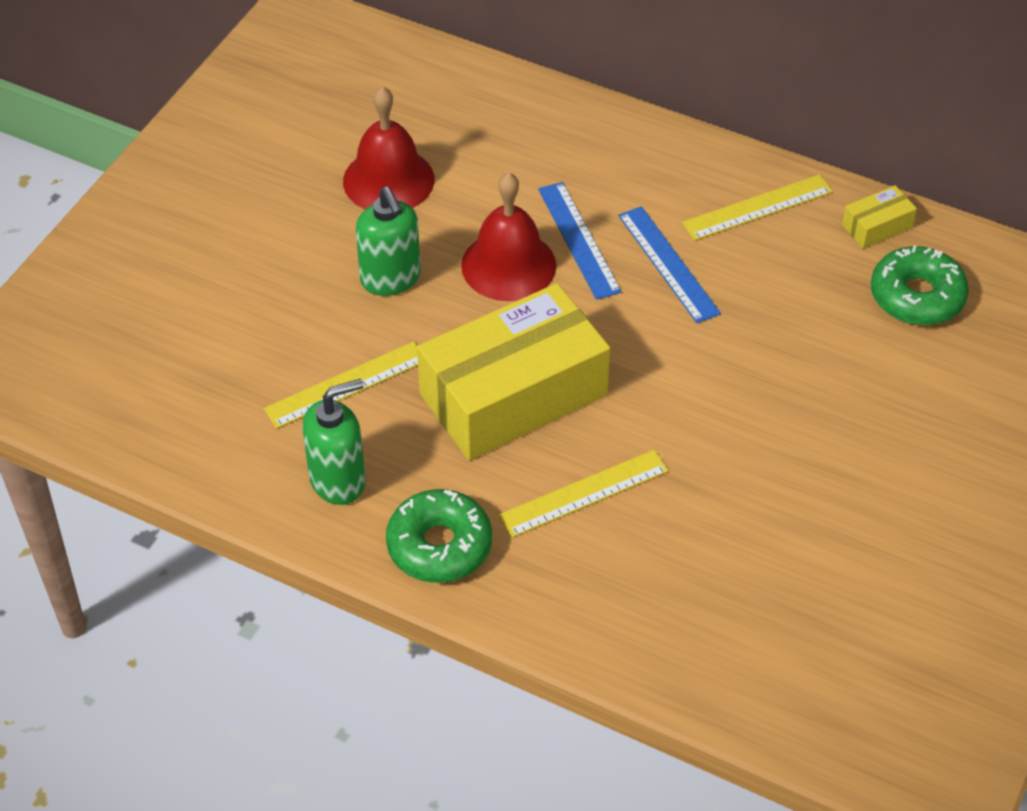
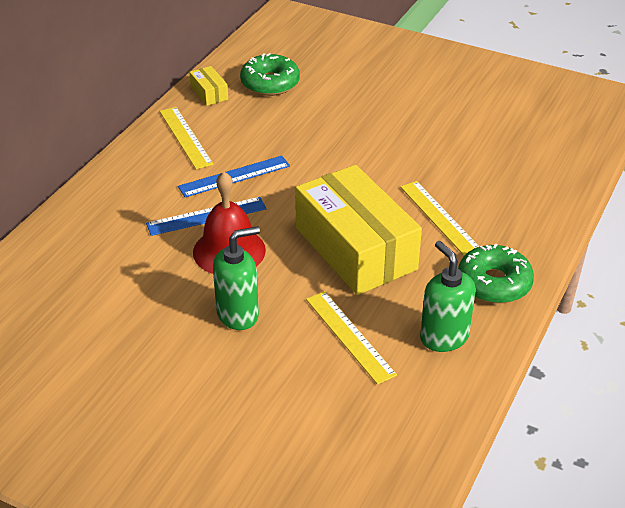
camera: 90 degrees left, 10 degrees down
red bell [343,86,435,209] -> none

